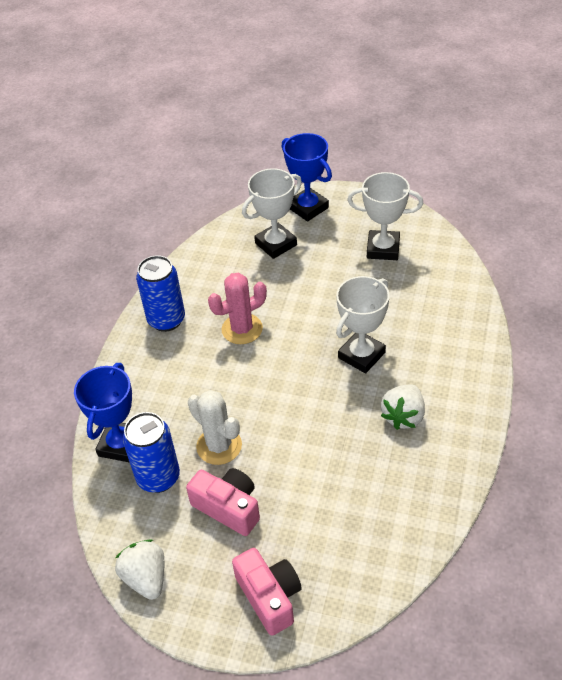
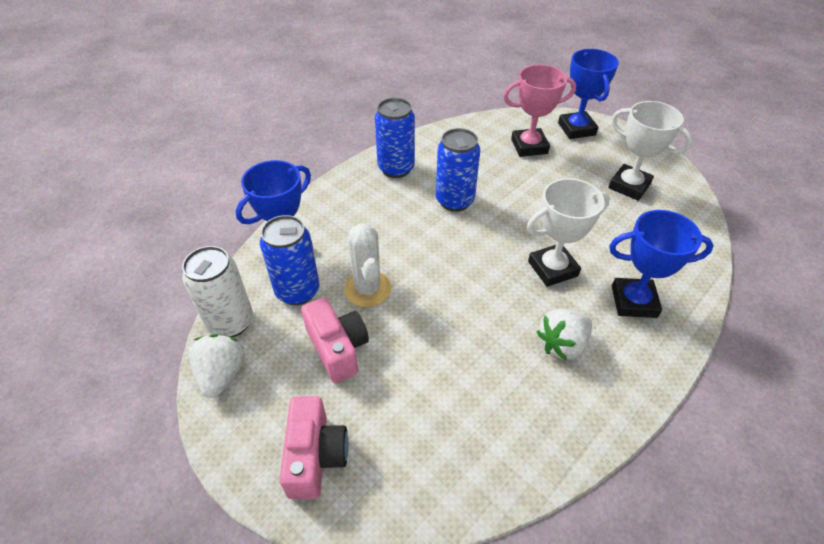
camera: 25 degrees right, 0 degrees up
pink cactus [208,273,267,344] -> blue can [436,128,480,212]
white trophy [242,168,302,259] -> pink trophy [503,64,576,157]
none -> white can [182,246,253,337]
none -> blue trophy [609,210,714,318]

